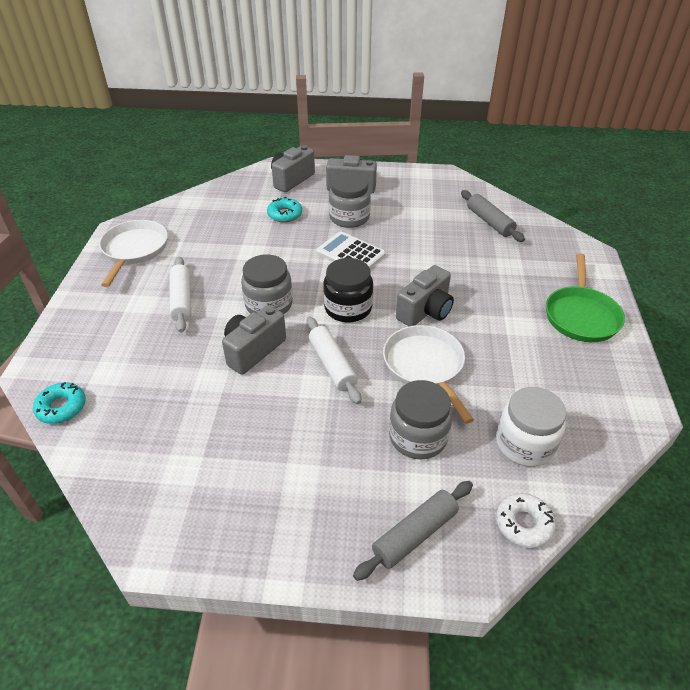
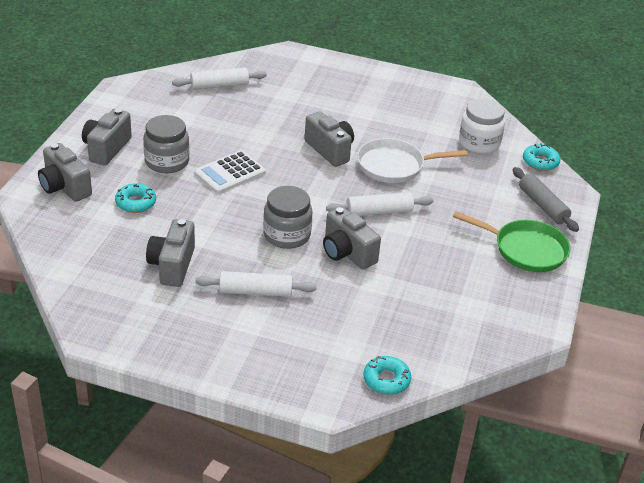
camera: 80 degrees left, 5 degrees down
white pan [99,220,168,287] -> none
black jar [323,258,373,322] -> none
grey jar [389,380,453,459] -> none
grey rolling pin [461,190,525,242] -> white rolling pin [172,68,267,90]
white donut [496,493,556,548] -> turquoise donut [523,143,560,171]
green pan [546,254,625,342] -> green pan moved to [453,211,570,272]
none -> grey camera [146,219,195,287]

